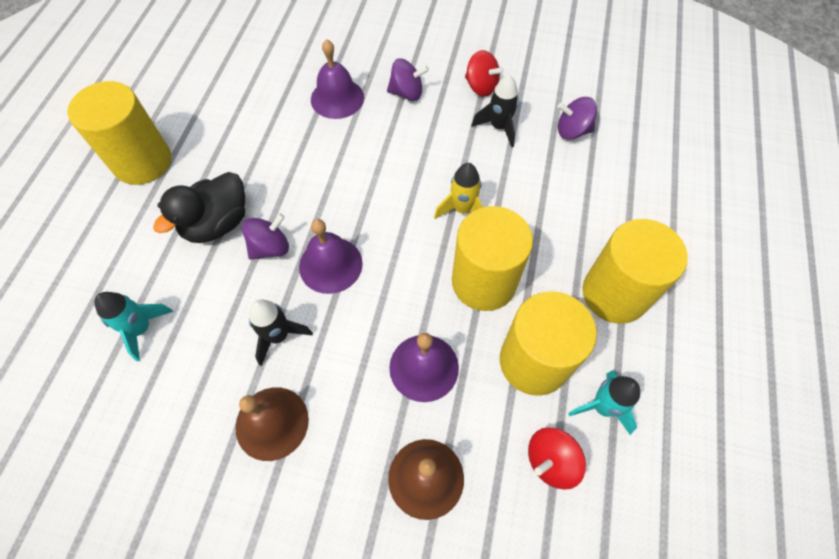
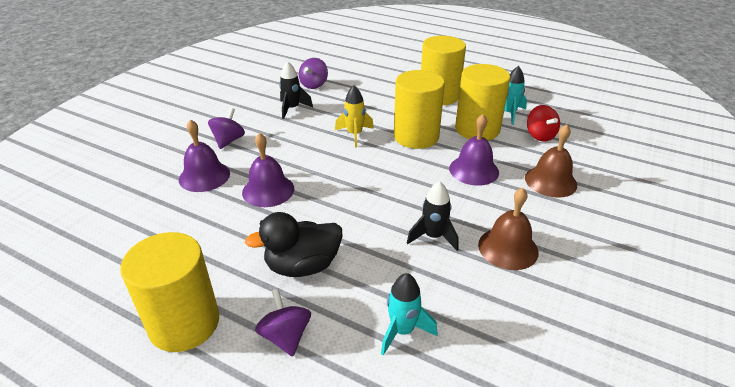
camera: 75 degrees left, 25 degrees down
black duck [153,172,245,243] -> black duck turned 105 degrees clockwise [245,212,343,277]
purple spinning top [242,213,289,260] -> purple spinning top moved to [255,289,311,357]
purple bell [299,219,363,294] -> purple bell moved to [242,133,294,207]
red spinning top [465,50,504,96] -> none

